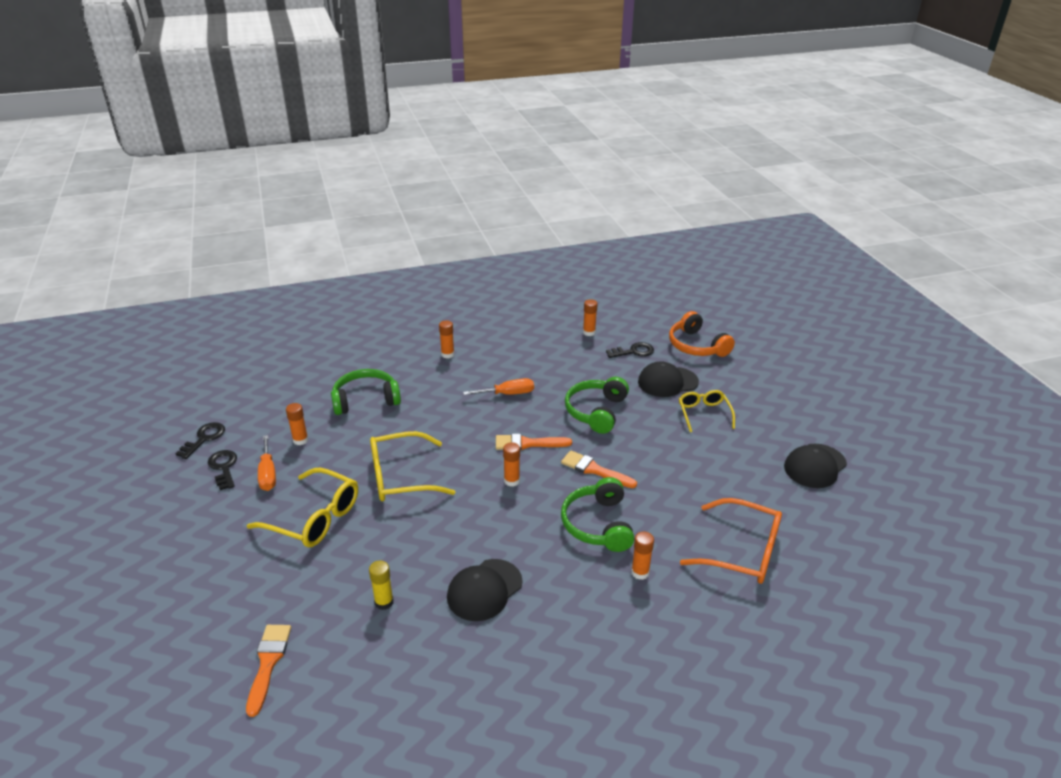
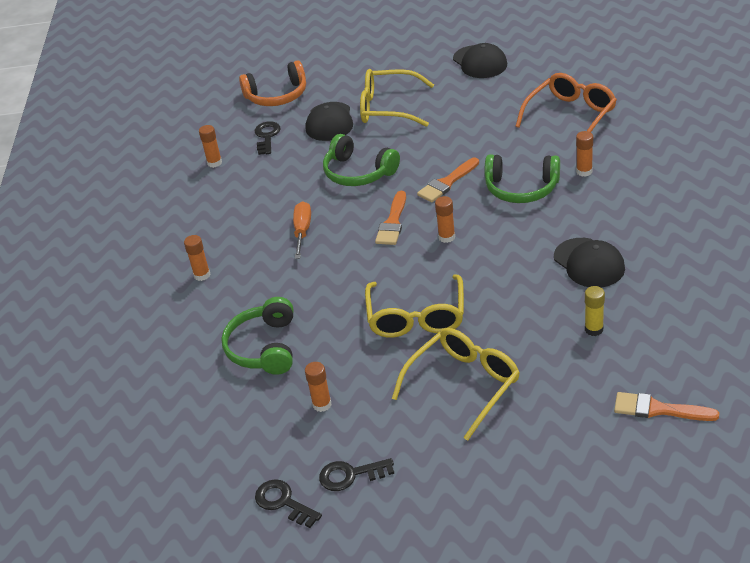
camera: 70 degrees left, 5 degrees up
orange screwdriver [258,435,276,491] -> none
yellow glasses [679,390,735,432] -> yellow glasses [360,69,434,127], size x1.57

